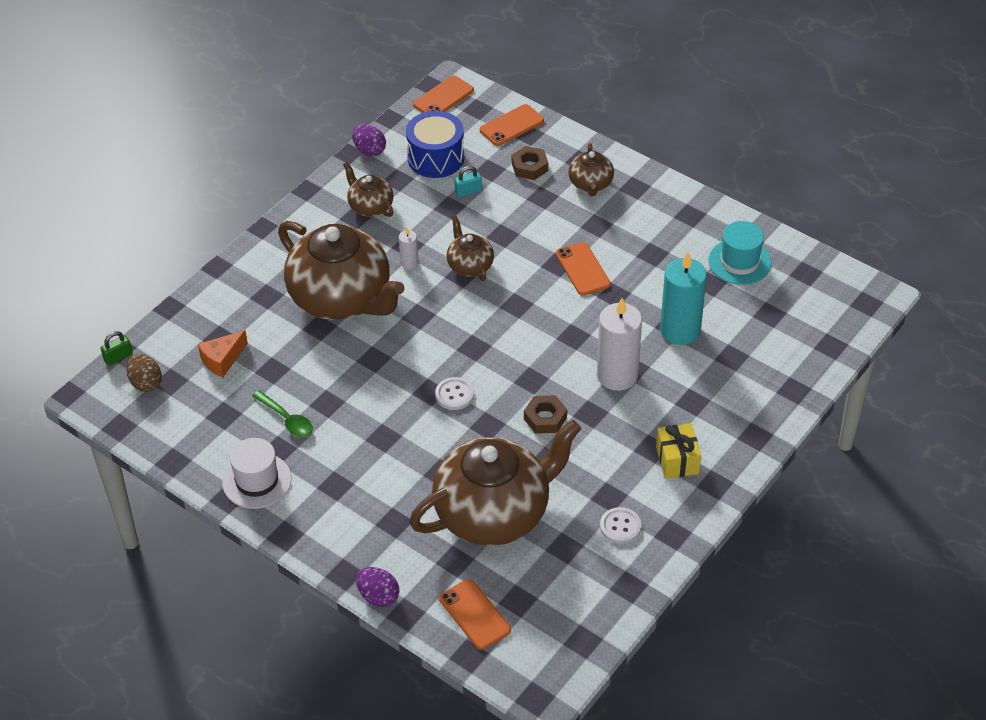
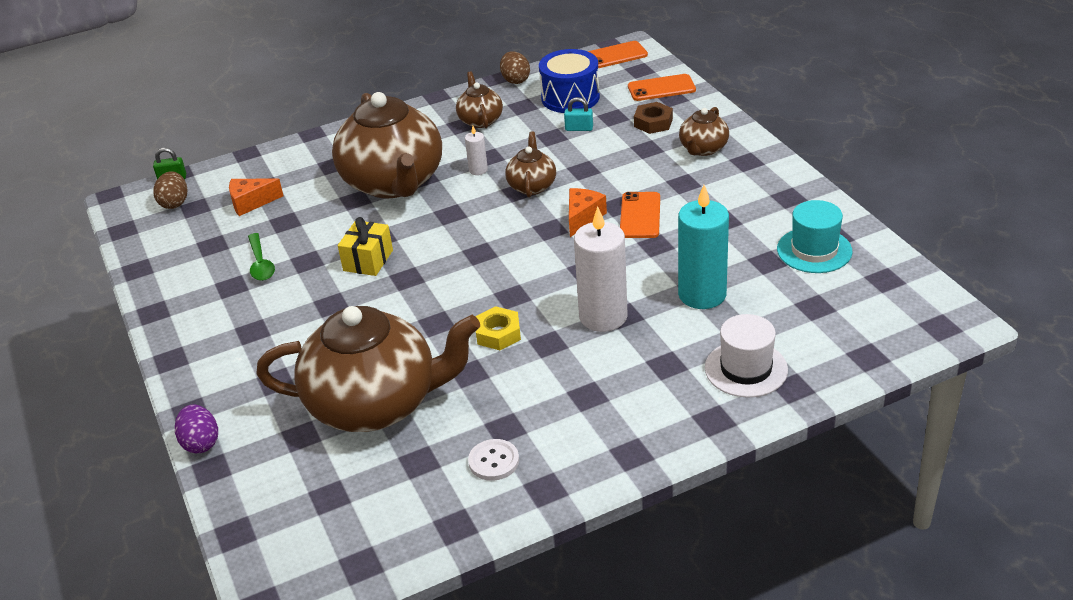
camera: 30 degrees right, 10 degrees down
white hat [222,438,292,509] -> white hat moved to [705,314,788,398]
purple egg [352,124,386,157] -> brown egg [500,51,530,84]
white button [435,377,474,410] -> none
orange phone [439,579,511,650] -> none
brown nut [524,395,567,434] -> yellow nut [475,306,521,350]
yellow gift [656,423,701,479] -> yellow gift moved to [338,217,393,276]
none -> orange cheese [569,188,607,237]

